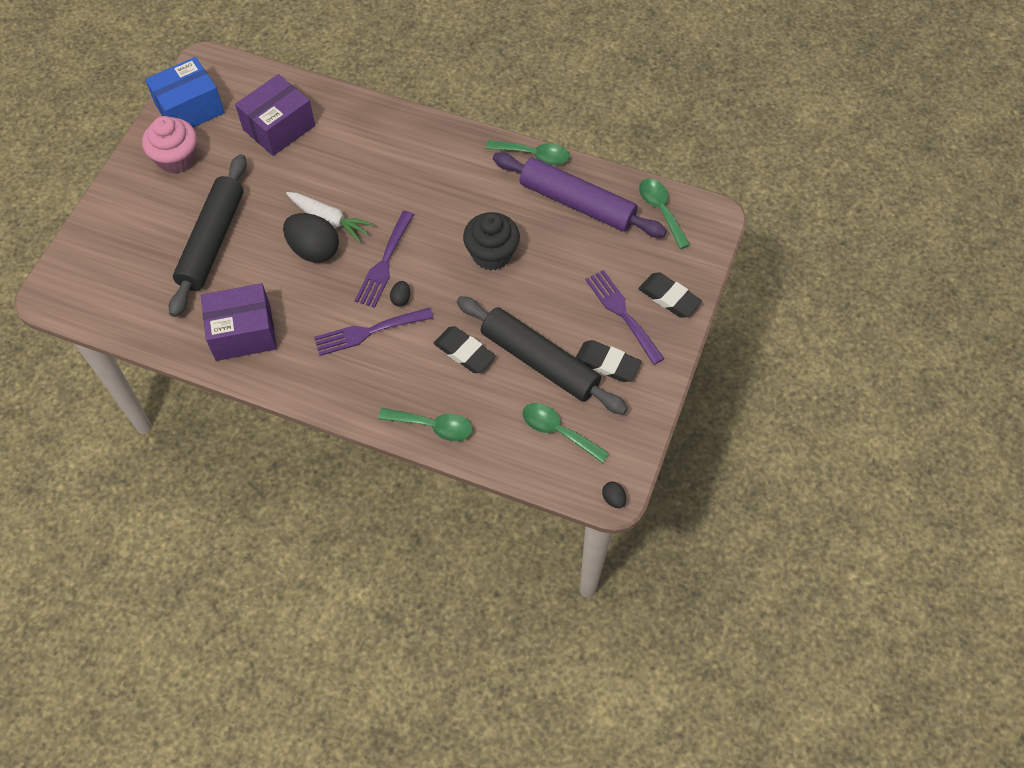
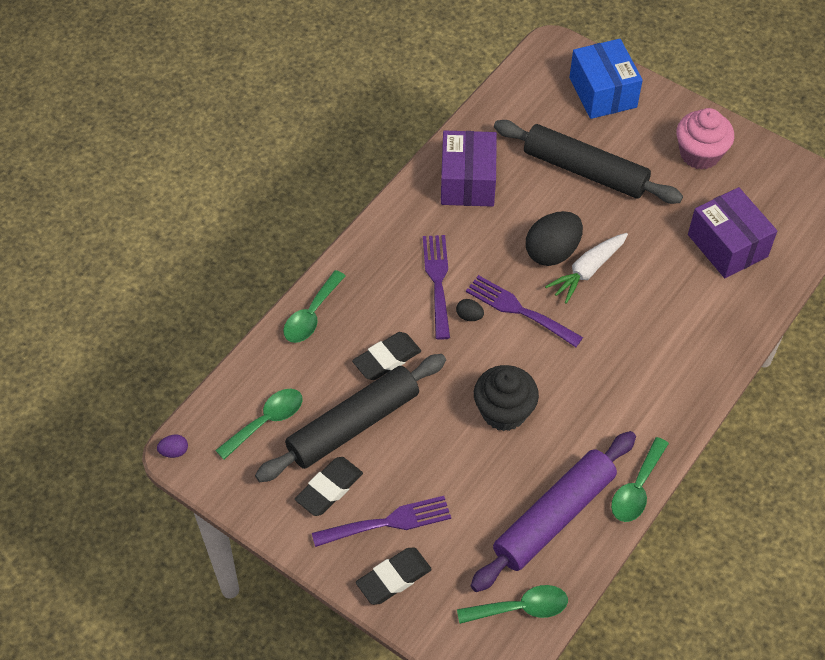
camera: 105 degrees right, 5 degrees down
blue box [145,57,225,128] -> blue box moved to [570,39,643,119]
black egg [602,482,626,508] -> purple egg [157,434,188,458]

